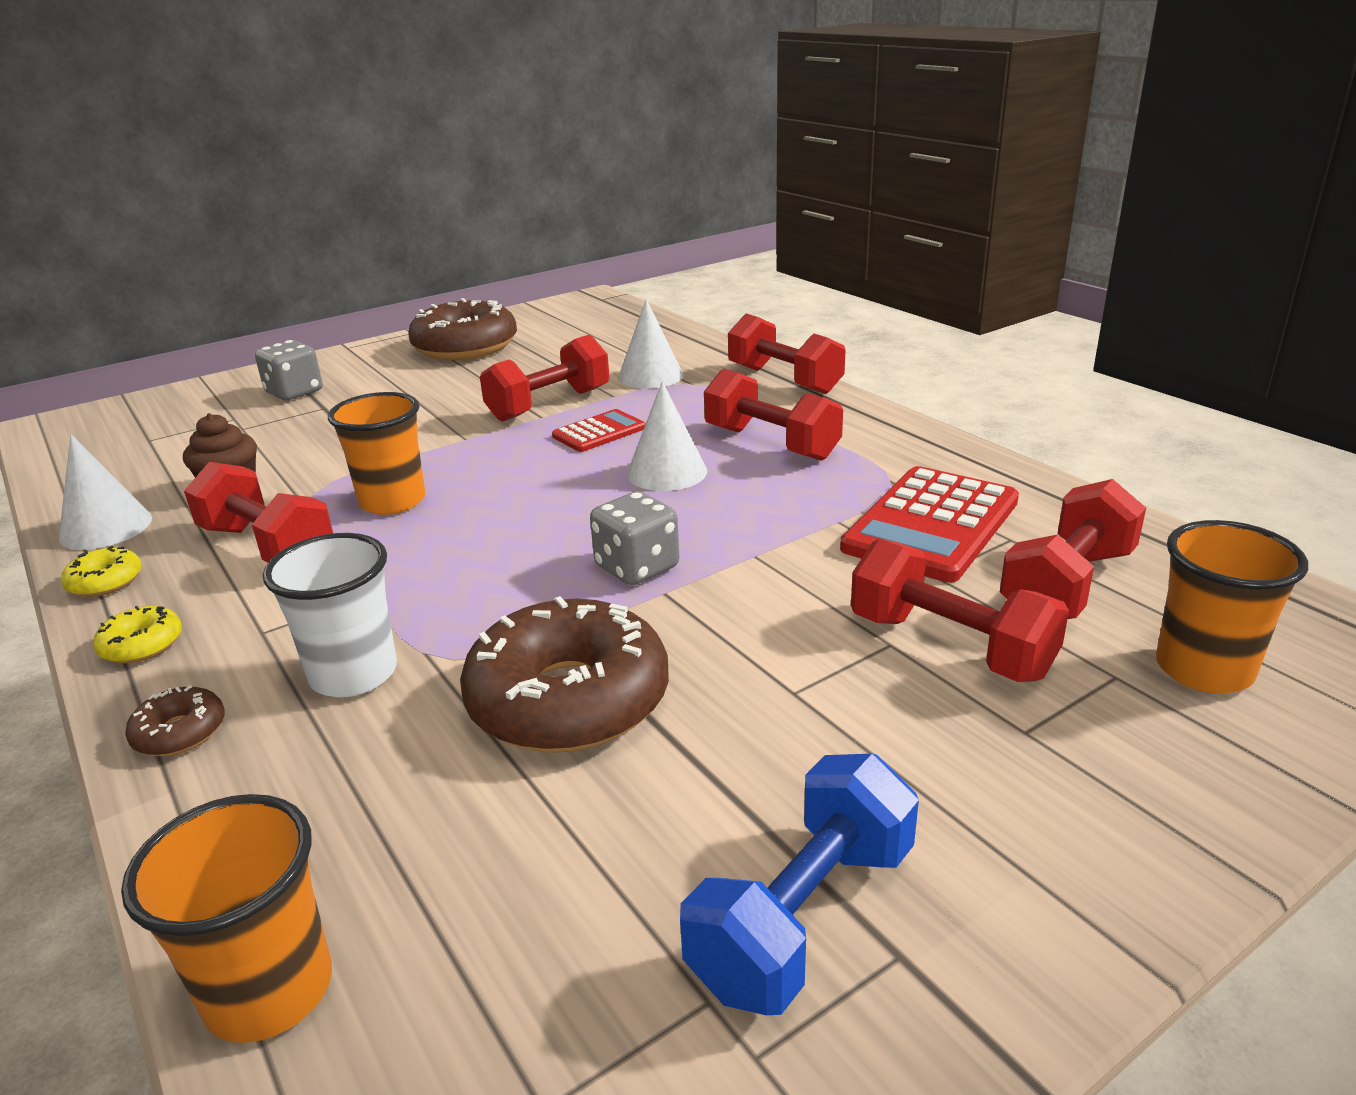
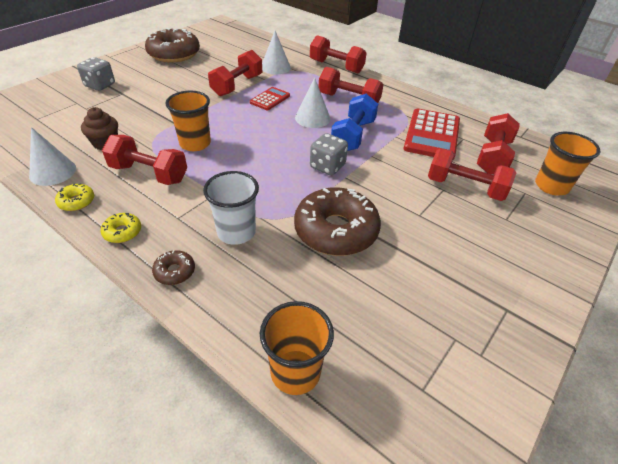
camera: 20 degrees left, 15 degrees up
blue dumbbell [680,754,919,1015] -> blue dumbbell moved to [331,94,378,151]

